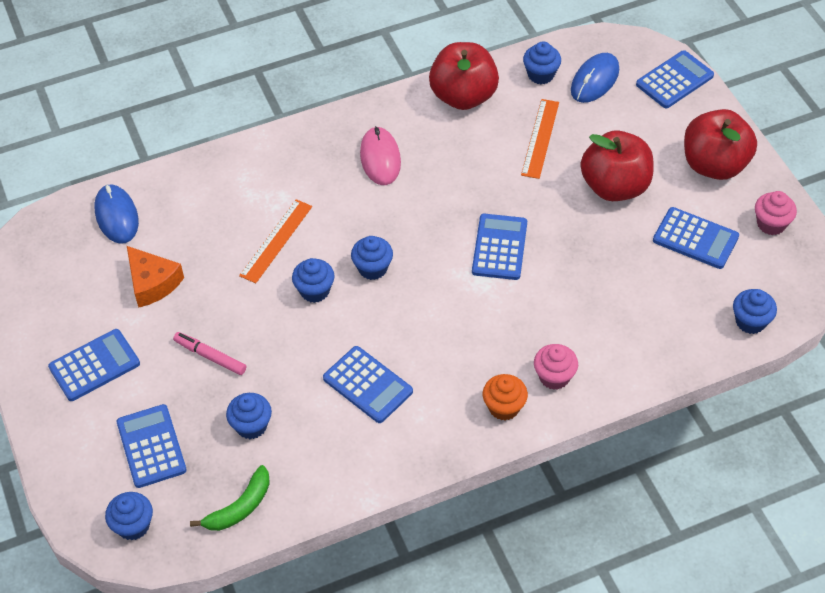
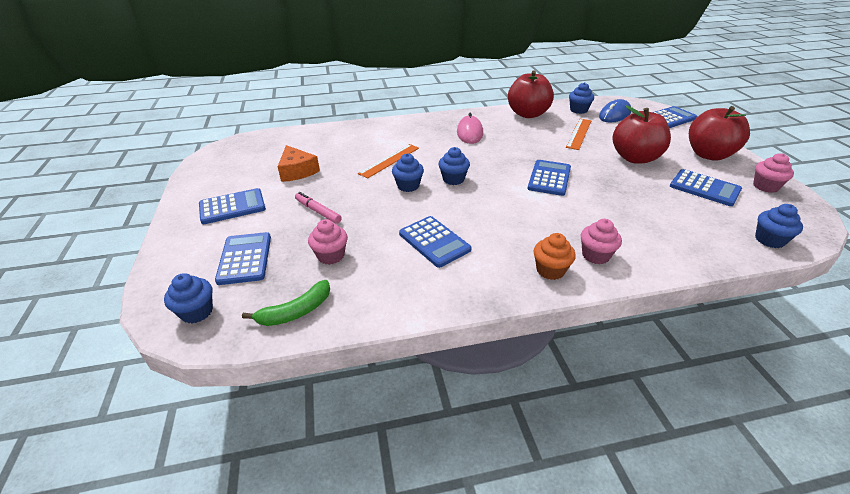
camera: 10 degrees right, 15 degrees down
blue mouse [95,184,139,244] -> none
blue cupcake [226,393,272,439] -> pink cupcake [308,219,348,265]

